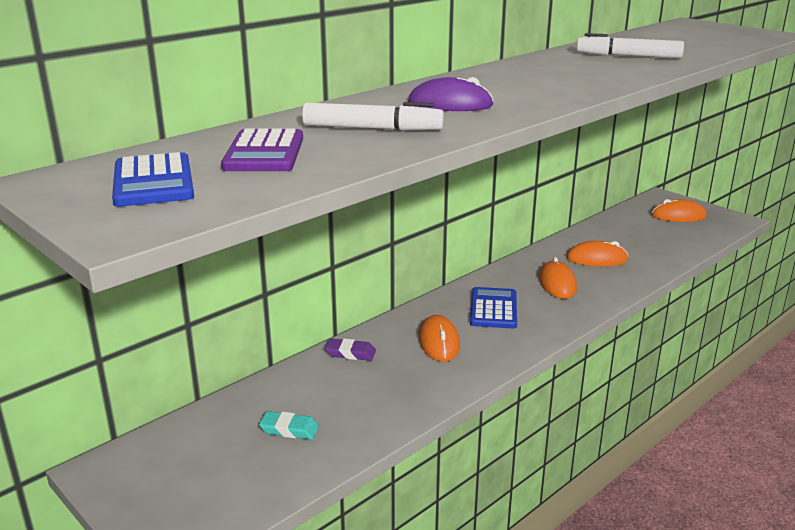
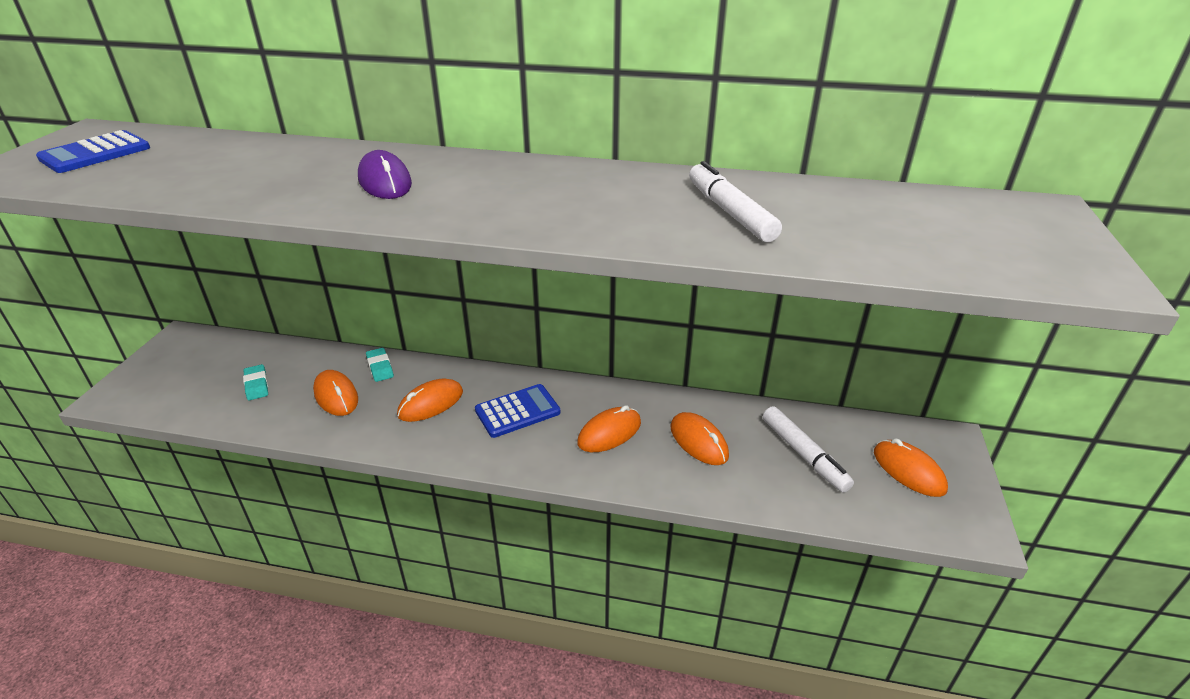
camera: 55 degrees right, 10 degrees up
purple calculator [221,129,303,171] -> none
white marker [302,102,444,131] -> white marker moved to [763,406,854,493]
purple eraser [325,338,376,361] -> turquoise eraser [366,348,394,382]
none -> orange mouse [313,370,358,416]

